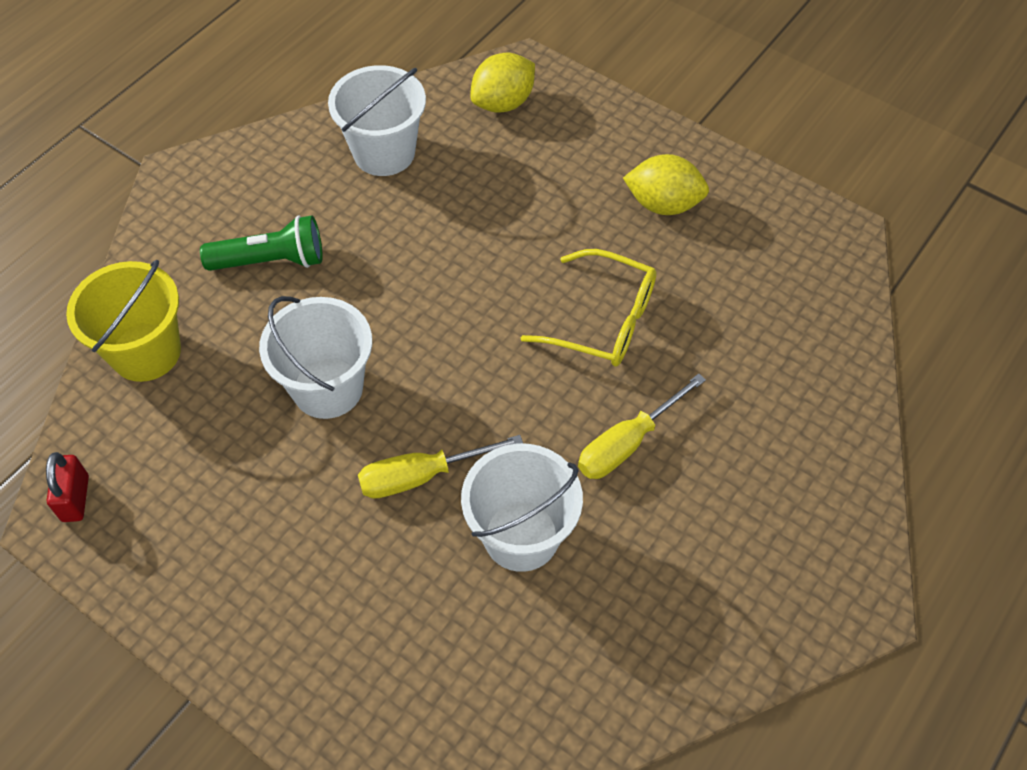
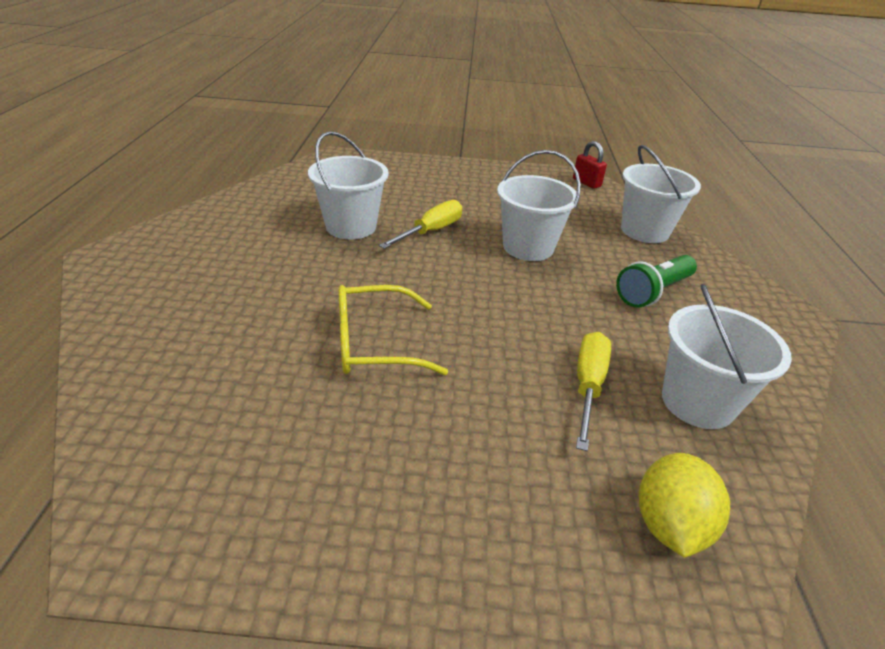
camera: 145 degrees right, 20 degrees down
yellow bucket [66,260,181,382] -> white bucket [621,145,701,243]
yellow screwdriver [578,373,706,479] -> yellow screwdriver moved to [576,332,611,451]
yellow lemon [623,154,709,215] -> none

